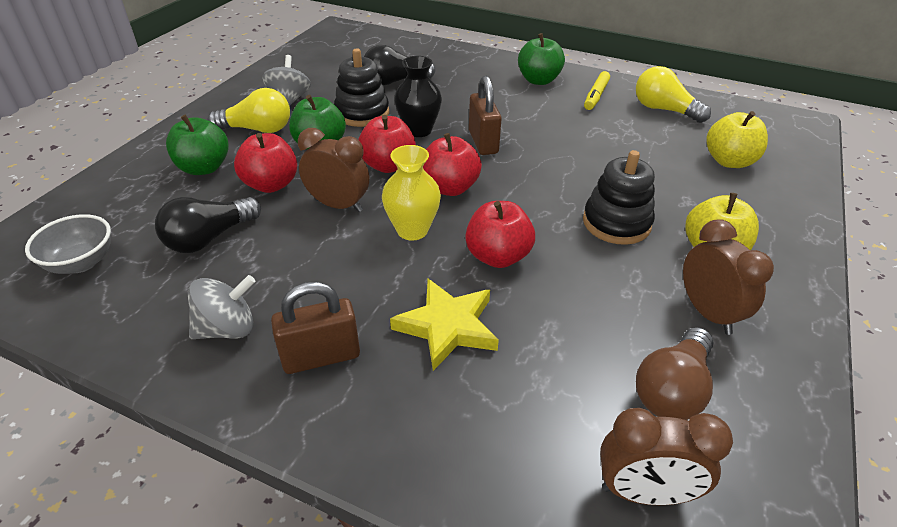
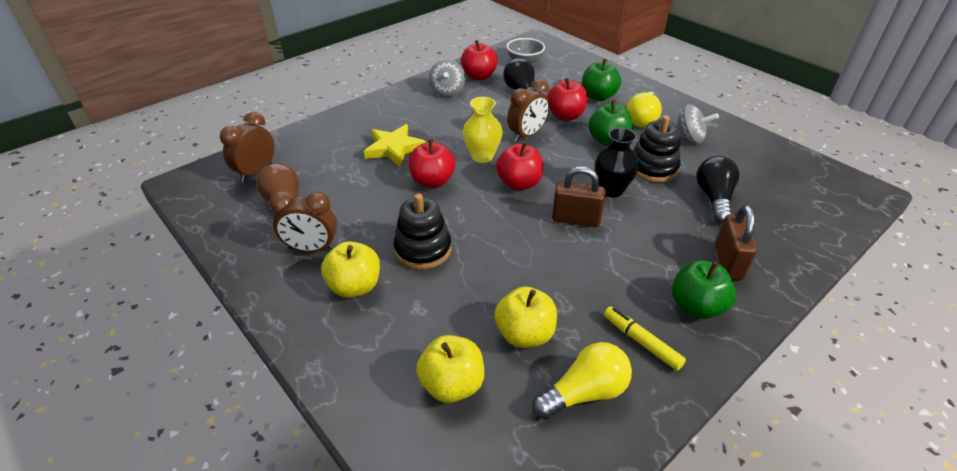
camera: 115 degrees right, 0 degrees up
brown padlock [271,282,360,374] -> brown padlock moved to [715,205,757,280]
red apple [358,115,416,173] -> red apple moved to [461,40,498,80]
none -> yellow apple [495,286,557,348]

